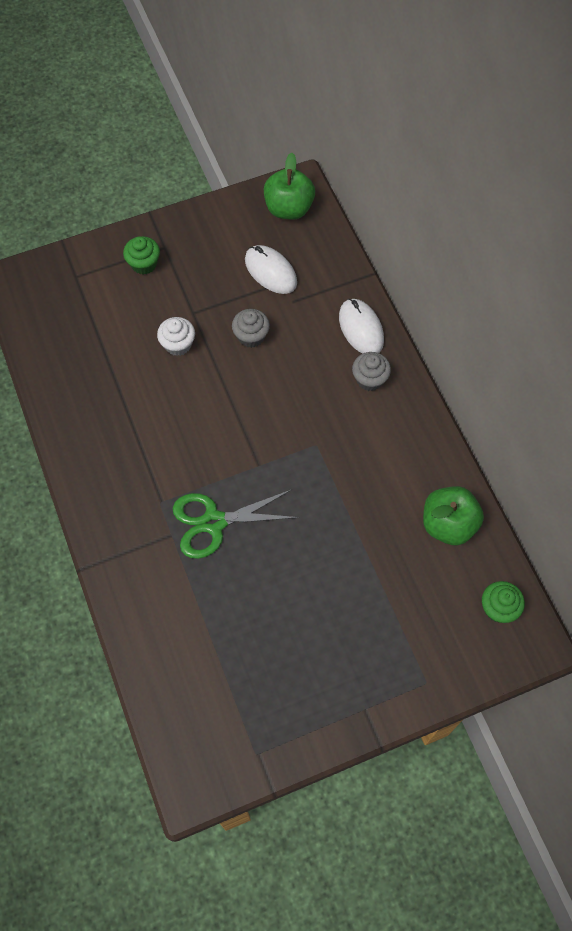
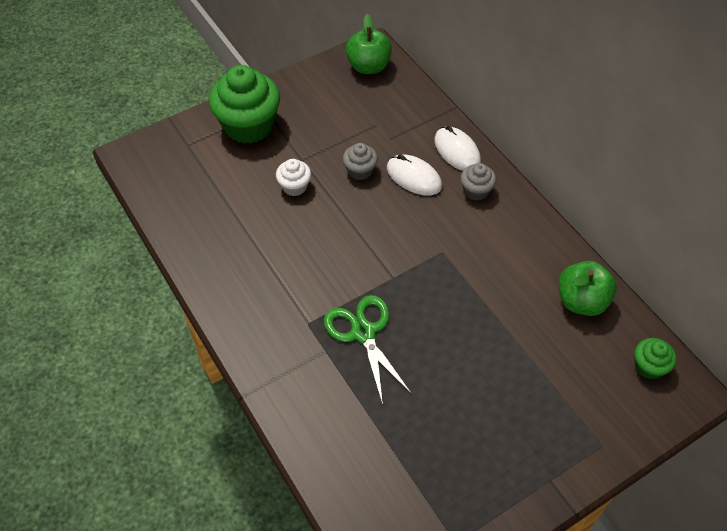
camera: 10 degrees left, 10 degrees down
green cupcake [123,236,160,275] -> green cupcake [209,65,280,144], size x2.08
green scissors [173,490,300,559] -> green scissors turned 90 degrees clockwise [324,295,412,405]
white mouse [245,245,297,294] -> white mouse moved to [387,154,442,195]

